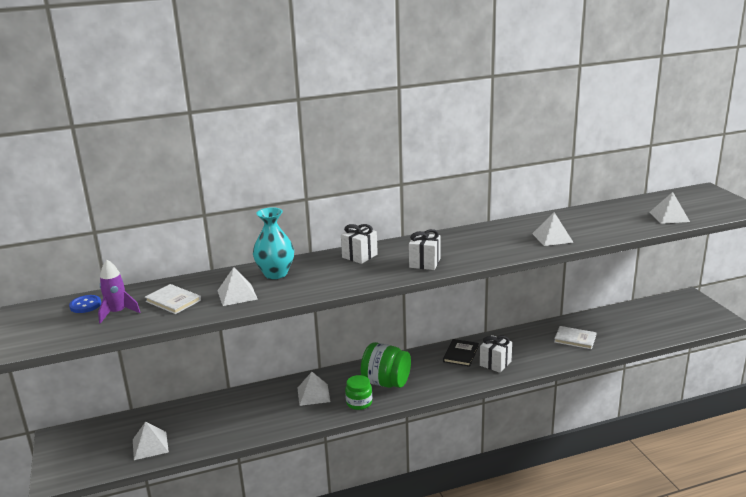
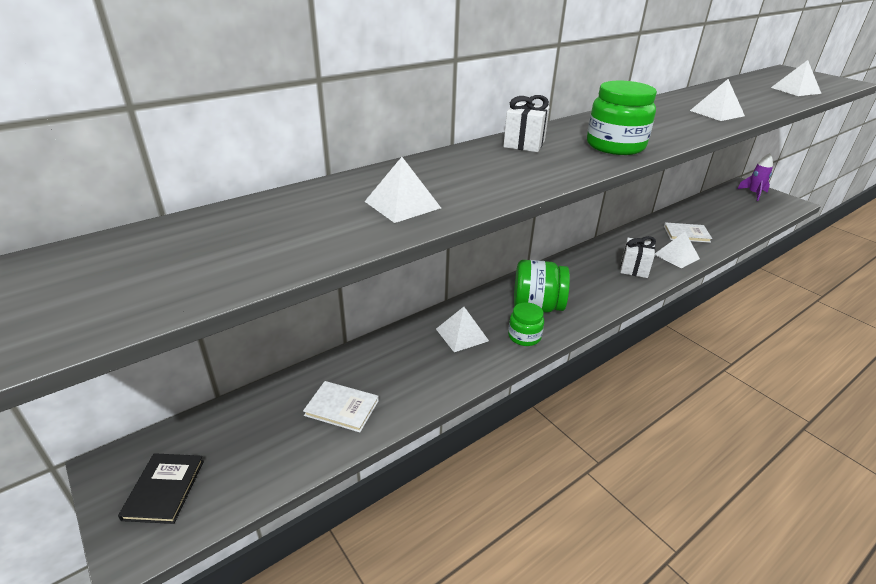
camera: 20 degrees left, 10 degrees up
blue button [69,295,101,313] -> none
purple rocket [98,260,140,324] -> purple rocket moved to [737,153,773,201]
white pyramid [133,421,169,460] -> white pyramid moved to [655,232,700,268]
white book [145,284,201,314] -> white book moved to [303,381,379,432]
turquoise vase [253,207,294,279] -> none
white gift [409,229,441,270] -> green jar [587,81,657,155]
black book [443,339,479,367] -> black book moved to [118,453,204,524]

